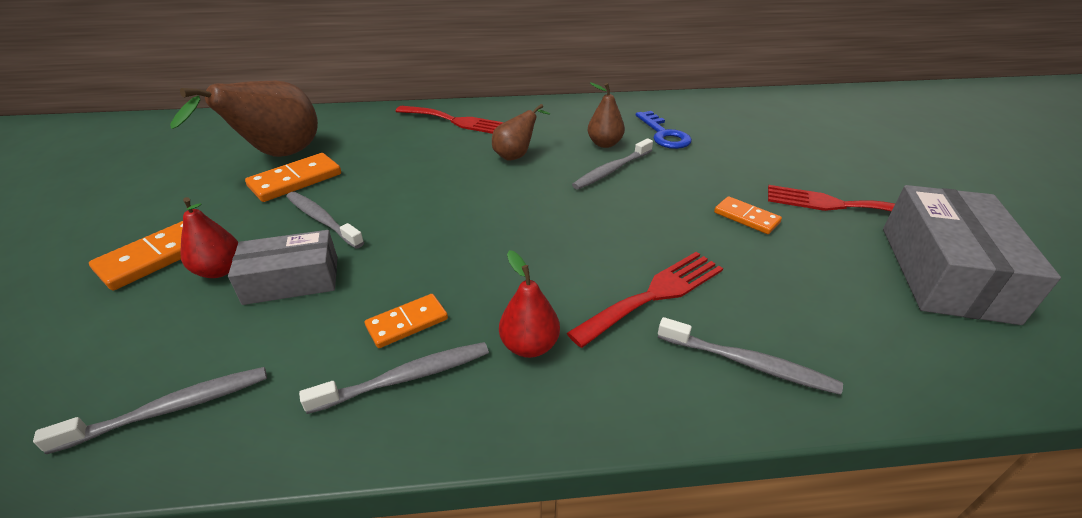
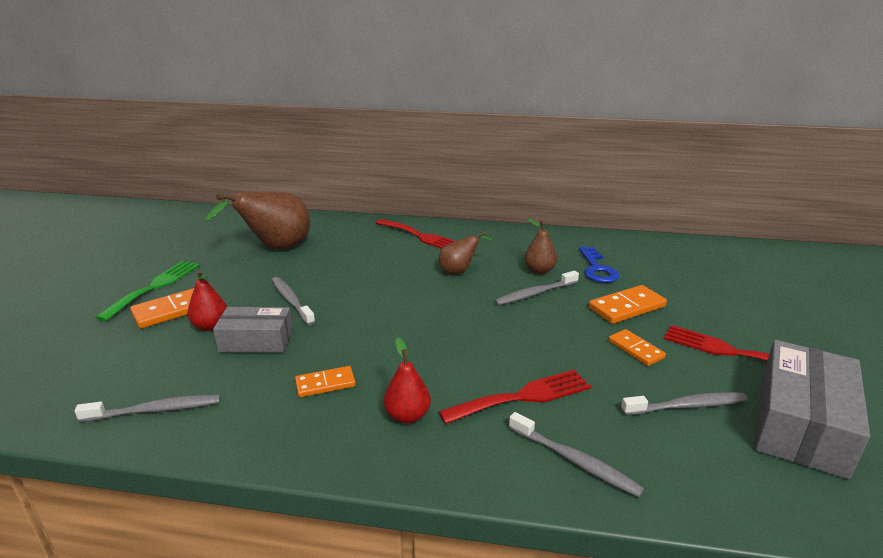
camera: 15 degrees right, 10 degrees down
orange domino [245,153,341,202] -> orange domino moved to [589,285,667,324]
grey toothbrush [299,342,489,414] -> grey toothbrush moved to [621,392,748,415]
none -> green fork [95,261,200,321]

